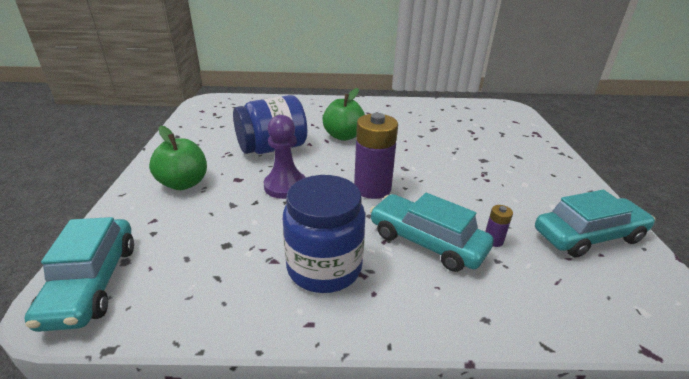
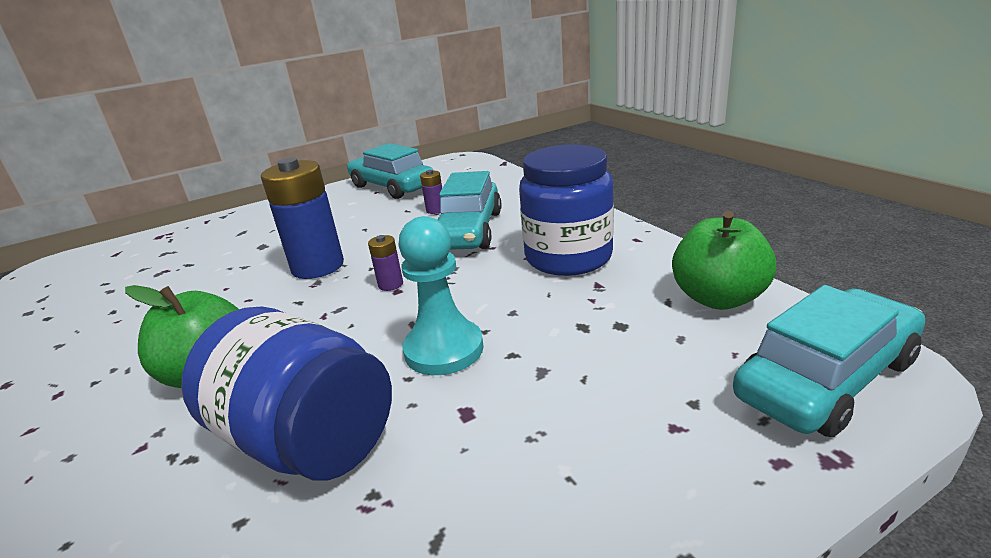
camera: 115 degrees left, 5 degrees down
green apple [149,125,207,190] -> green apple moved to [672,211,776,310]
purple pawn [263,115,306,199] -> turquoise pawn [398,216,484,375]
purple battery [354,113,398,199] -> purple battery [368,235,403,291], size x0.44
none -> blue battery [261,157,344,279]

